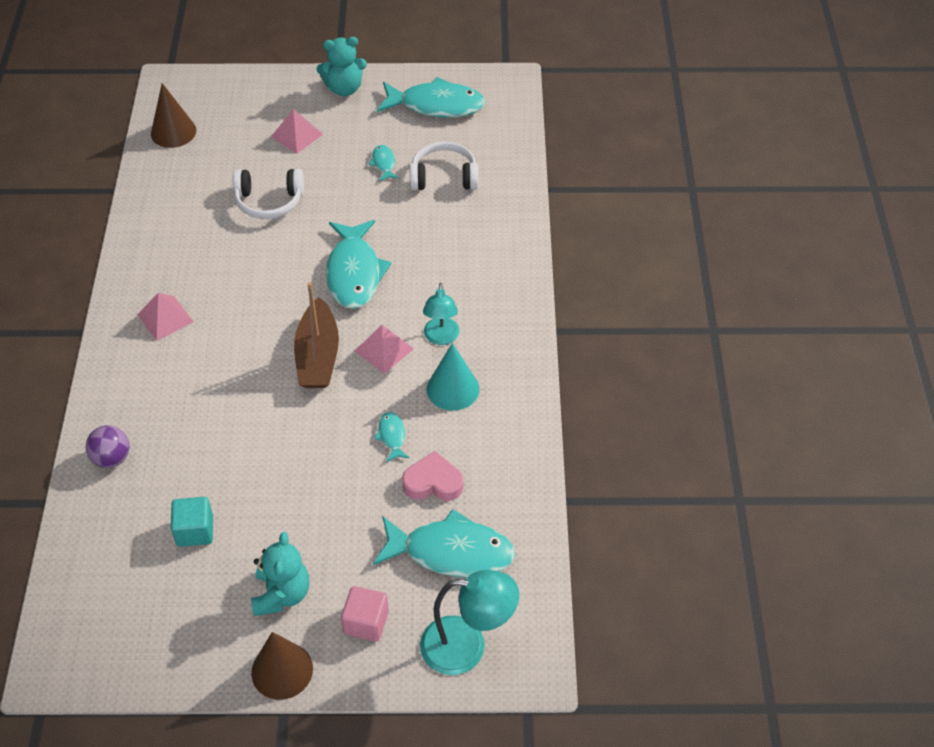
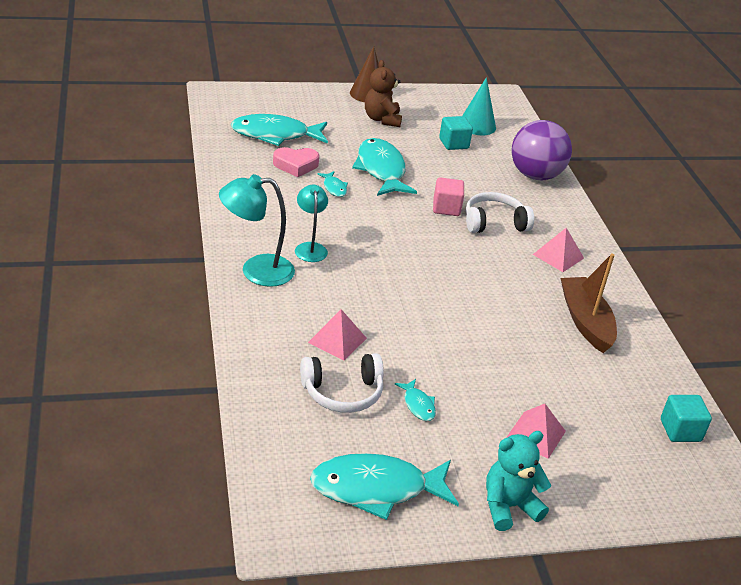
camera: 165 degrees right, 15 degrees down
purple ball [86,426,130,468] -> purple ball [511,120,572,180], size x1.89
brown cone [151,83,196,148] -> turquoise cube [661,395,712,442]
white headphones [233,169,304,219] -> white headphones moved to [466,192,534,233]
turquoise teddy bear [251,532,309,616] -> brown teddy bear [365,60,402,127]
brown boat [294,282,339,388] -> brown boat moved to [561,254,617,353]
turquoise fish [326,220,392,309] -> turquoise fish moved to [352,138,417,196]
pink cube [341,586,389,642] -> pink cube moved to [433,177,464,216]
pink pyramid [354,325,414,374] -> pink pyramid moved to [308,309,367,361]
turquoise lamp [420,570,519,675] -> turquoise lamp moved to [219,174,295,287]
turquoise cone [427,343,480,411] -> turquoise cone moved to [462,77,496,135]

